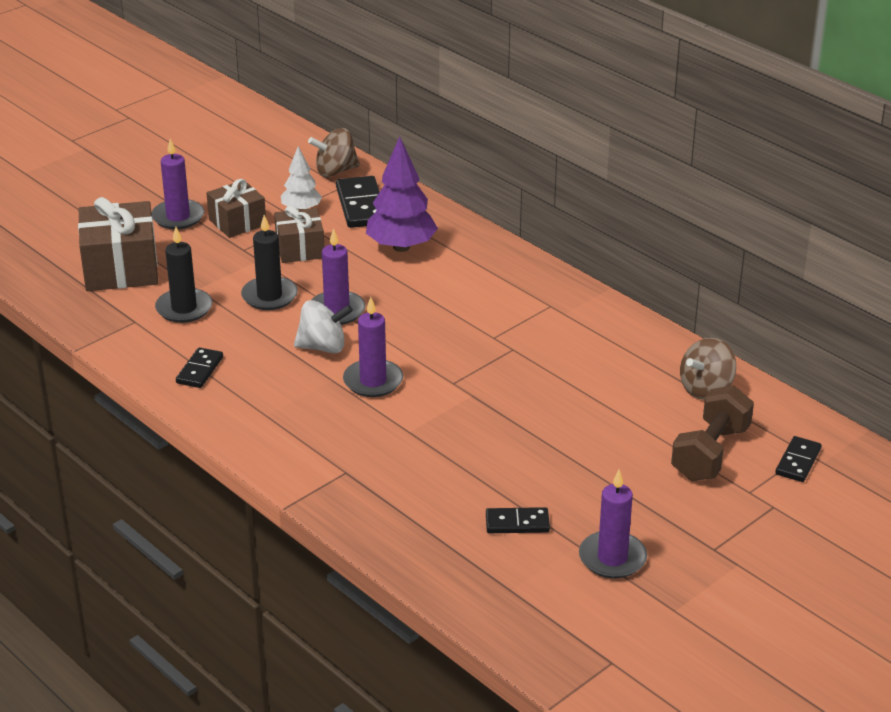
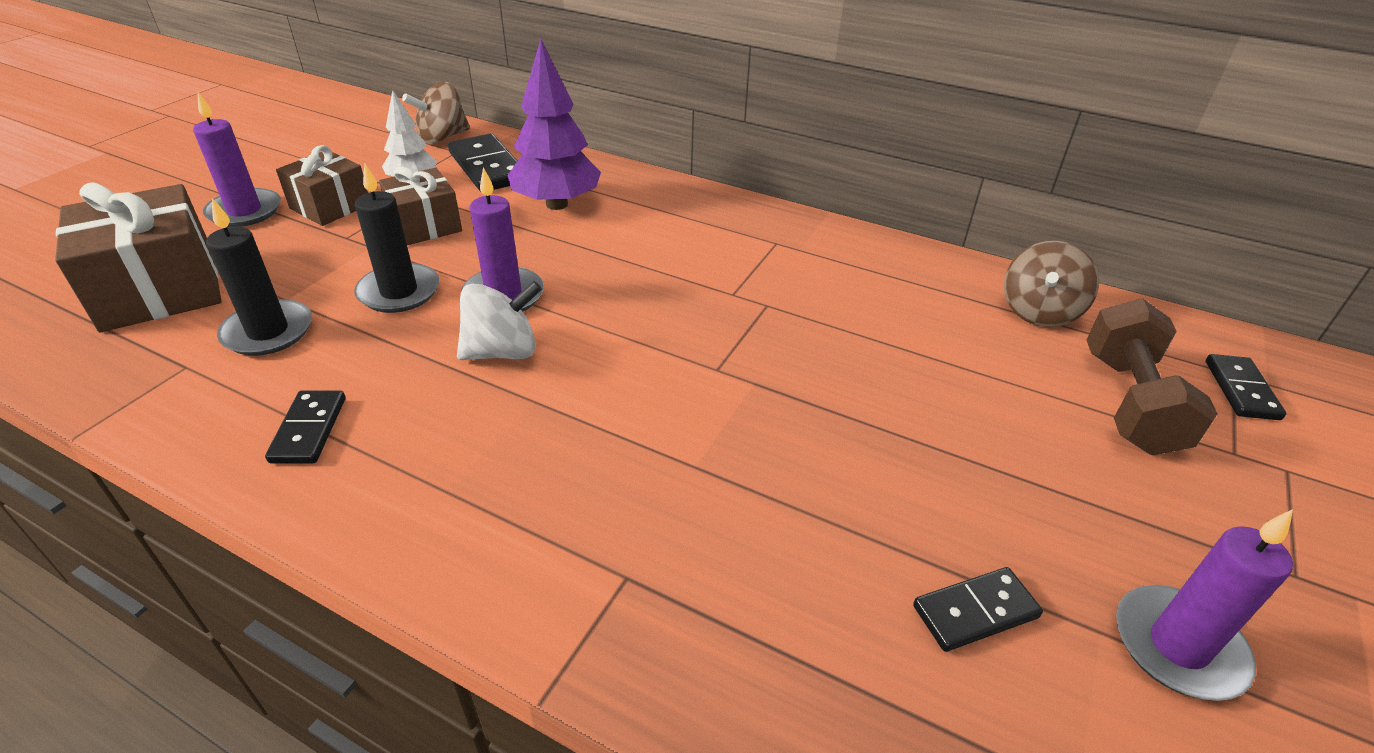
camera: 20 degrees left, 5 degrees up
purple candle [343,297,403,397] -> none

